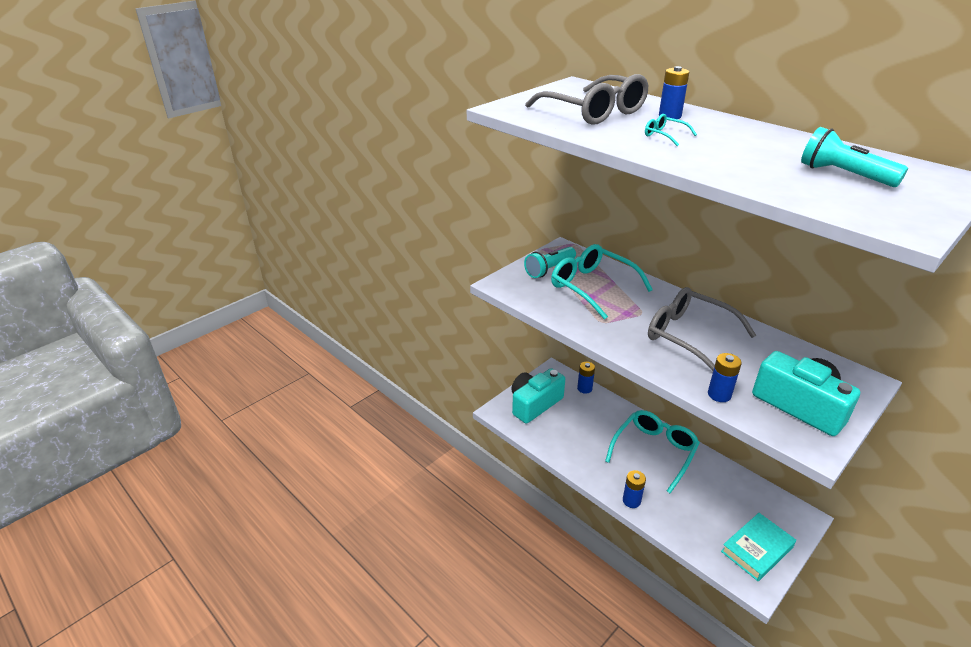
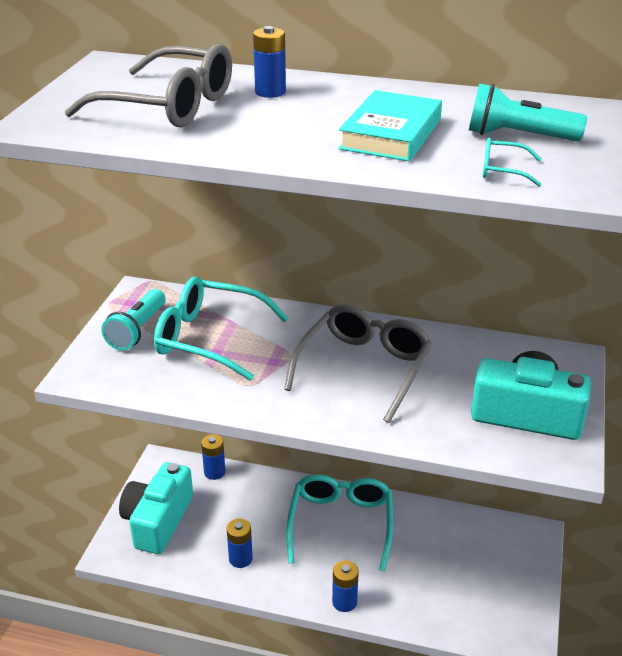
camera: 30 degrees left, 0 degrees up
turquoise glasses [645,114,697,146] -> turquoise glasses moved to [483,138,542,187]
grey glasses [648,287,756,371] -> grey glasses turned 105 degrees clockwise [284,304,432,423]
blue battery [708,353,742,402] -> blue battery moved to [227,518,253,568]
turquoise book [721,513,796,581] -> turquoise book moved to [338,90,442,161]

